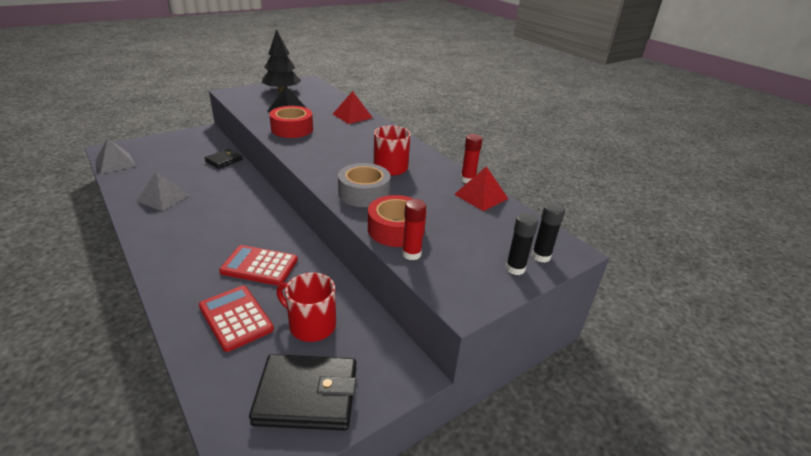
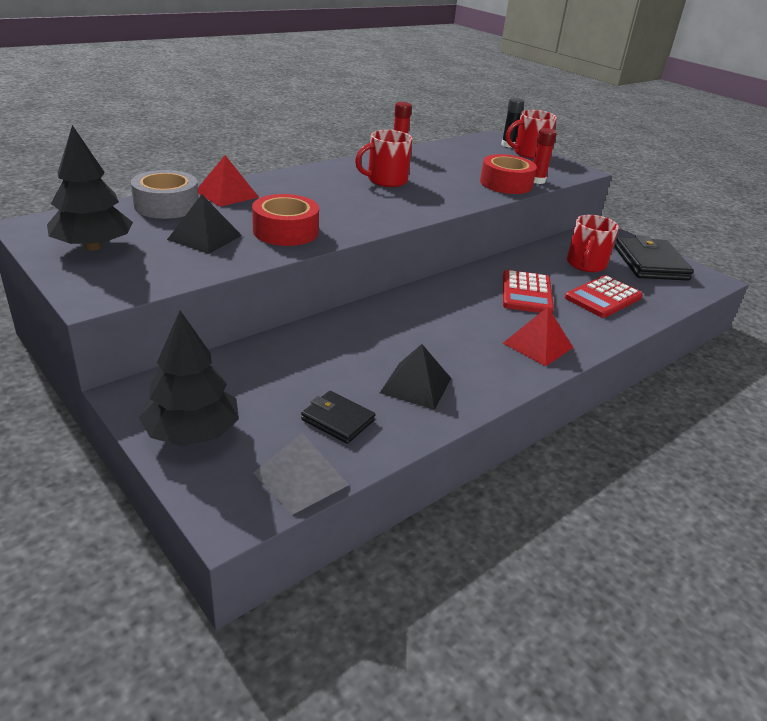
camera: 95 degrees left, 0 degrees up
grey pyramid [136,171,189,211] -> black pyramid [380,344,451,410]
black wallet [204,149,243,169] -> black wallet moved to [301,391,375,444]
grey tape [338,163,391,207] -> grey tape moved to [131,170,199,219]
red pyramid [454,166,508,211] -> red pyramid moved to [503,307,573,366]
black glue stick [506,213,538,275] -> red mug [506,110,557,159]
none -> black tree [139,311,239,446]

